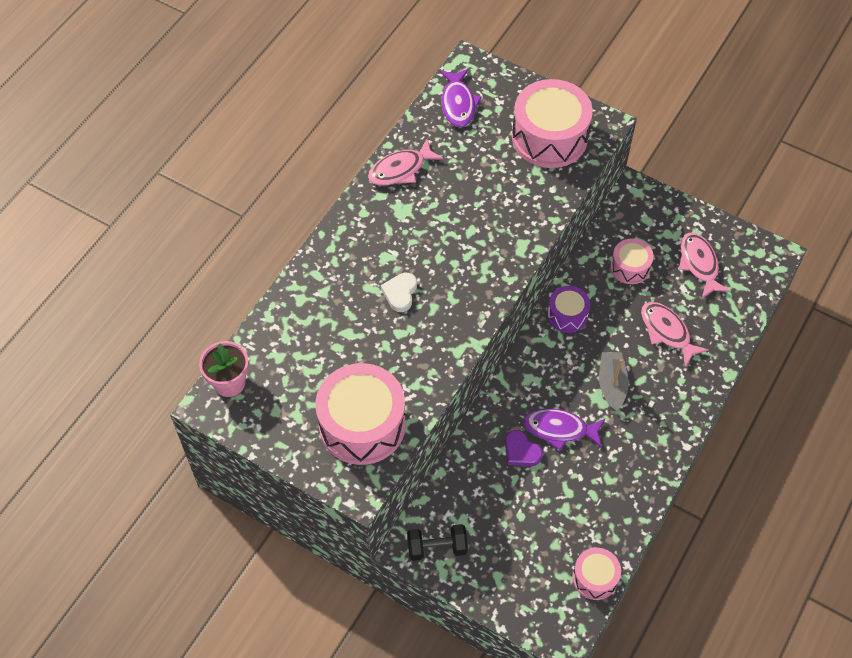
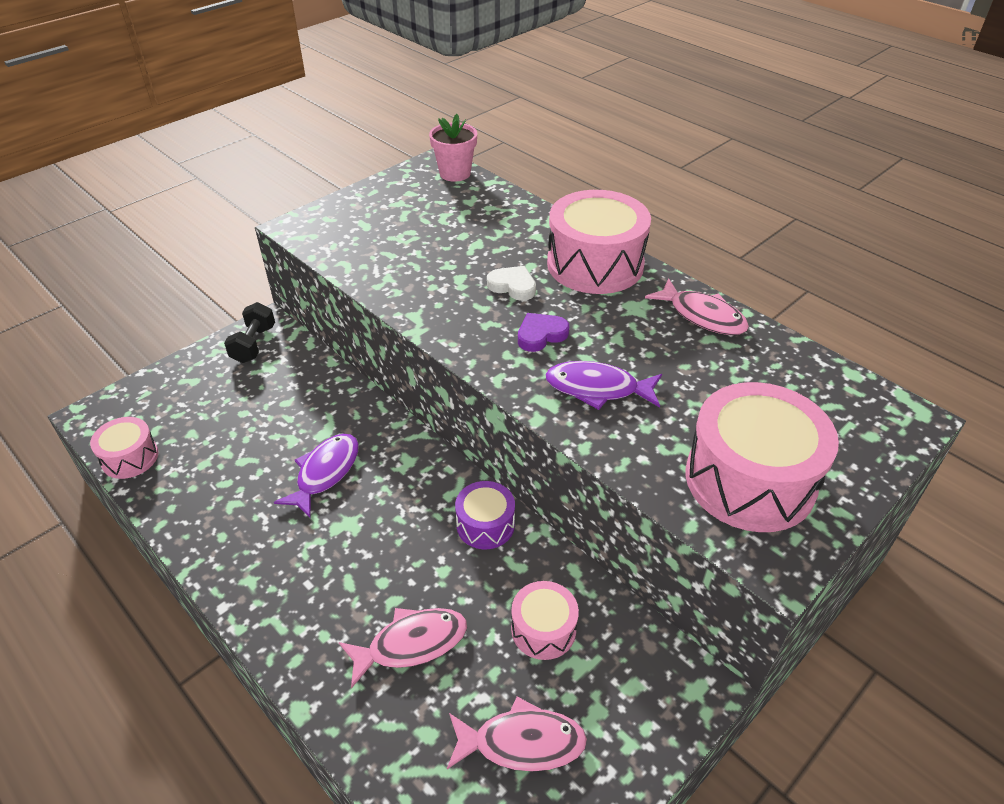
camera: 105 degrees right, 15 degrees down
pink drum [316,363,406,465] -> pink drum moved to [547,190,651,294]
pink fish [368,139,444,186] -> pink fish turned 150 degrees clockwise [645,278,749,335]
purple fish [440,69,482,127] -> purple fish moved to [545,361,662,410]
purple heart [505,430,543,466] -> purple heart moved to [518,313,569,352]
grey boat [599,352,629,411] -> none

